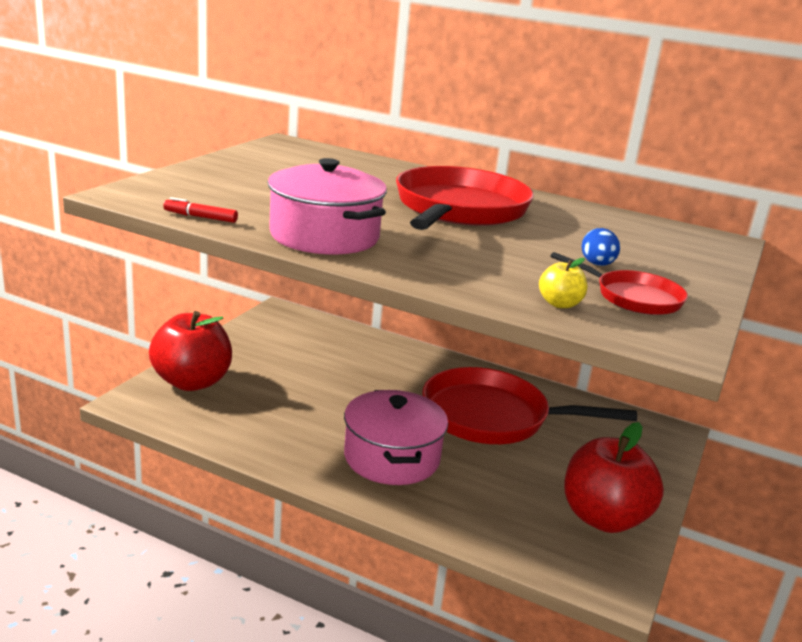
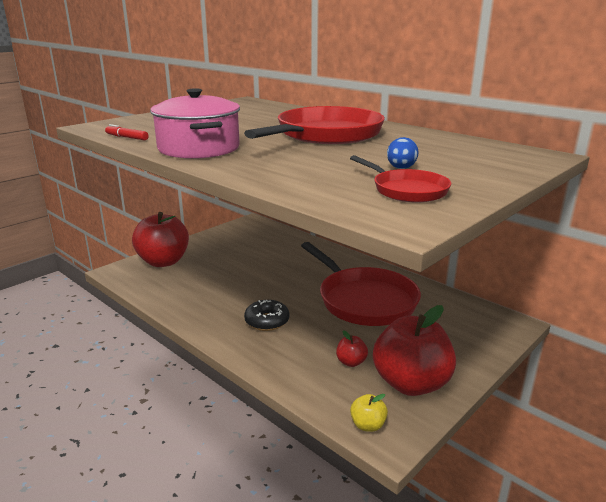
camera: 20 degrees right, 0 degrees up
pink pot [344,390,448,485] -> black donut [244,300,289,331]
red pan [422,367,637,444] -> red pan turned 150 degrees counterclockwise [301,242,421,326]
yellow apple [539,258,587,308] -> yellow apple moved to [350,394,388,432]
none -> red apple [336,330,368,367]

